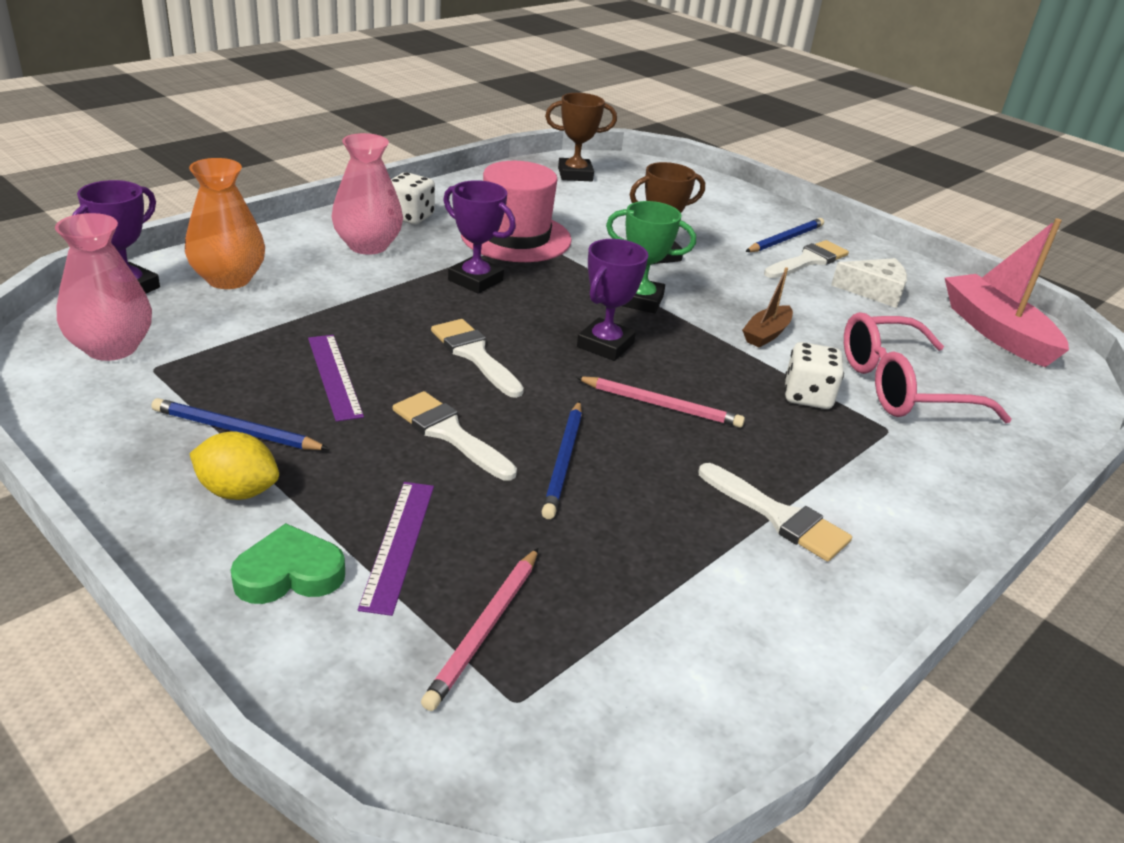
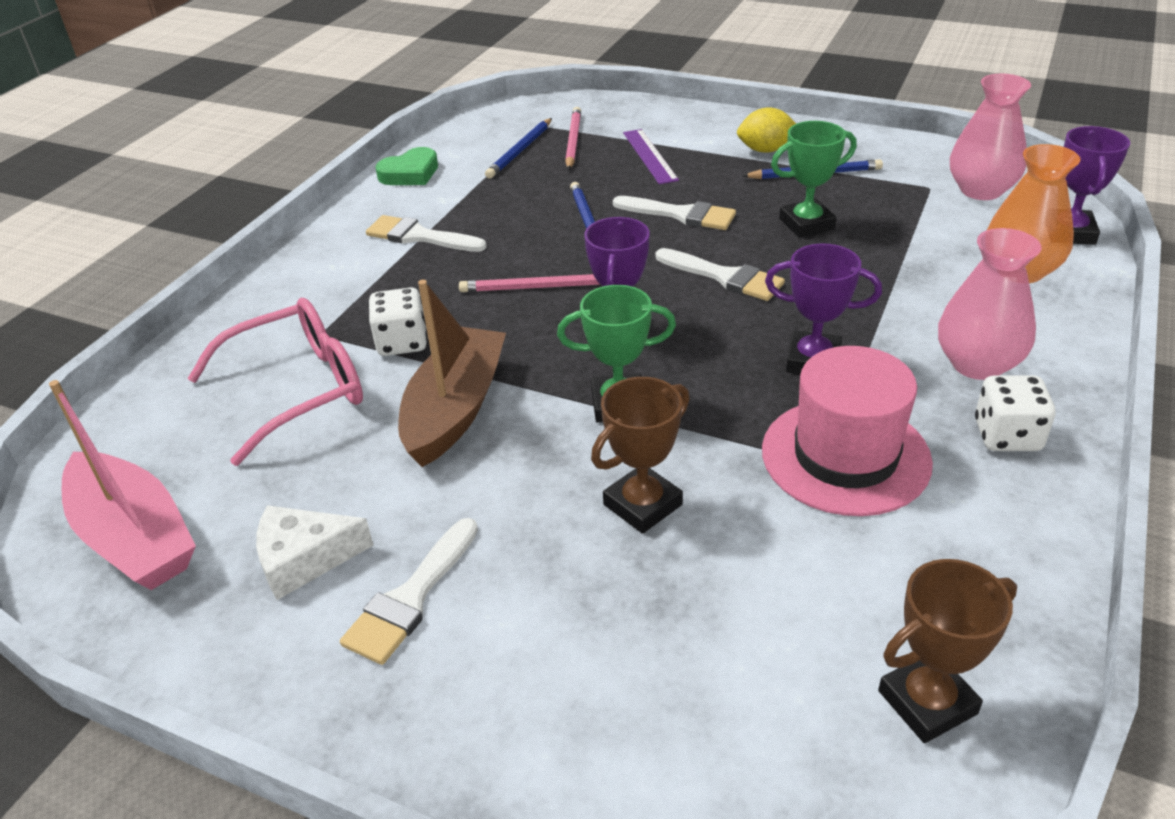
camera: 165 degrees right, 5 degrees up
green heart [231,523,345,604] -> green heart moved to [375,147,438,185]
purple ruler [308,335,364,422] -> green trophy [771,121,857,238]
brown boat [742,267,793,348] -> brown boat [398,280,506,467], size x1.92
blue pencil [745,218,824,252] -> blue pencil moved to [485,118,552,178]

